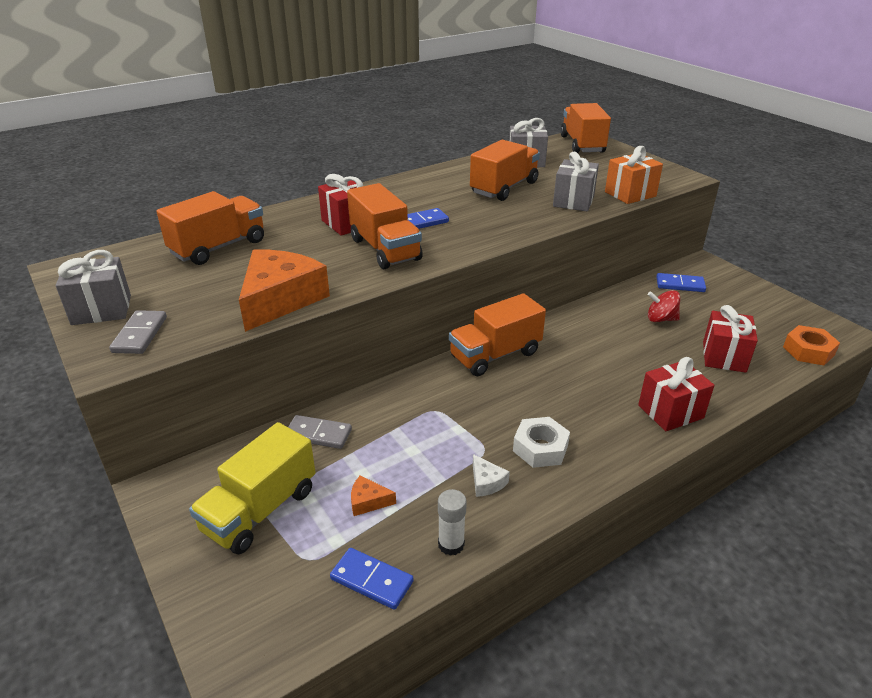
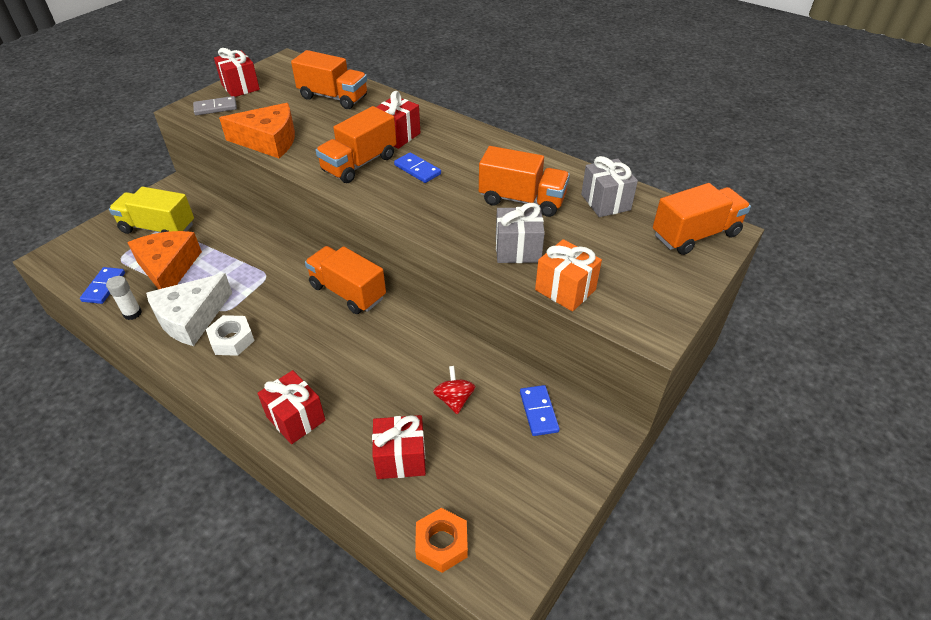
camera: 70 degrees right, 10 degrees up
grey gift [56,250,131,325] -> red gift [214,48,260,97]
grey domino [288,415,352,449] -> none
orange cheese [351,475,396,516] -> orange cheese [127,231,202,289], size x2.43
white cheese [473,454,510,497] -> white cheese [146,273,232,346], size x2.43

